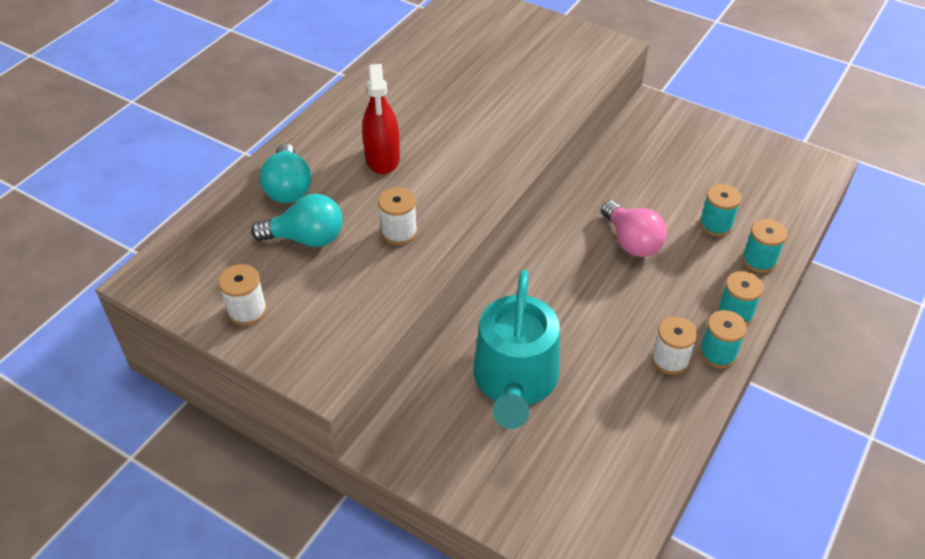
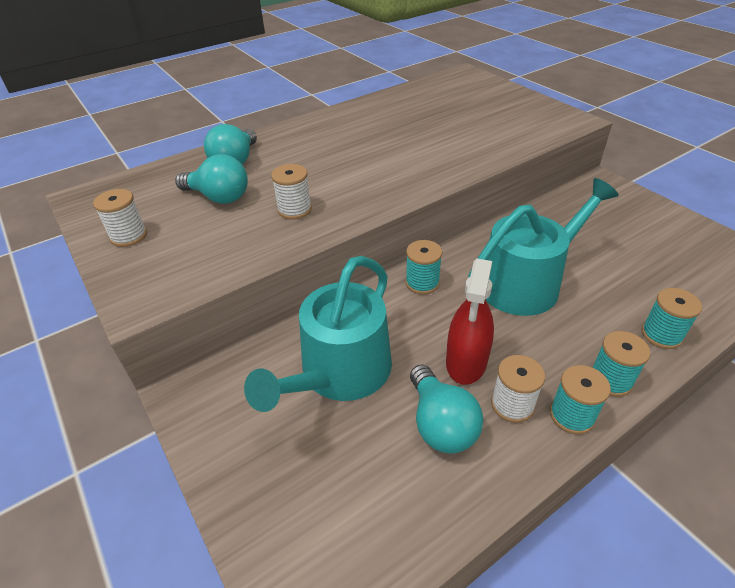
camera: 25 degrees right, 5 degrees down
red spray bottle [362,64,400,174] -> red spray bottle moved to [446,259,494,385]
pink light bulb [601,201,667,257] -> turquoise watering can [468,178,619,316]
turquoise spool [699,184,741,237] -> turquoise spool moved to [405,240,442,295]
none -> turquoise light bulb [410,364,483,454]

